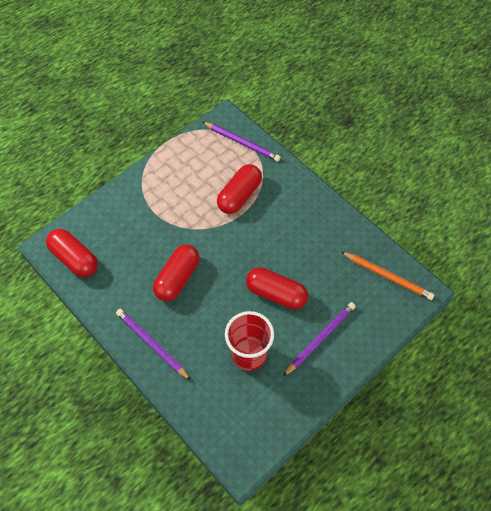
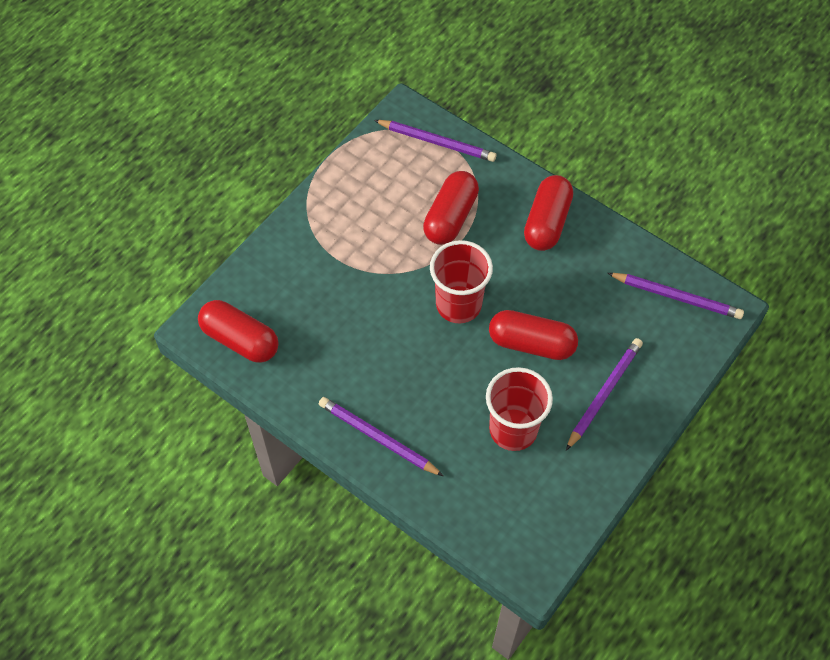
camera: 10 degrees left, 0 degrees up
red capsule [153,245,200,301] -> red capsule moved to [524,175,573,251]
orange pencil [341,252,434,300] -> purple pencil [608,273,744,319]
none -> red cup [430,240,493,323]

